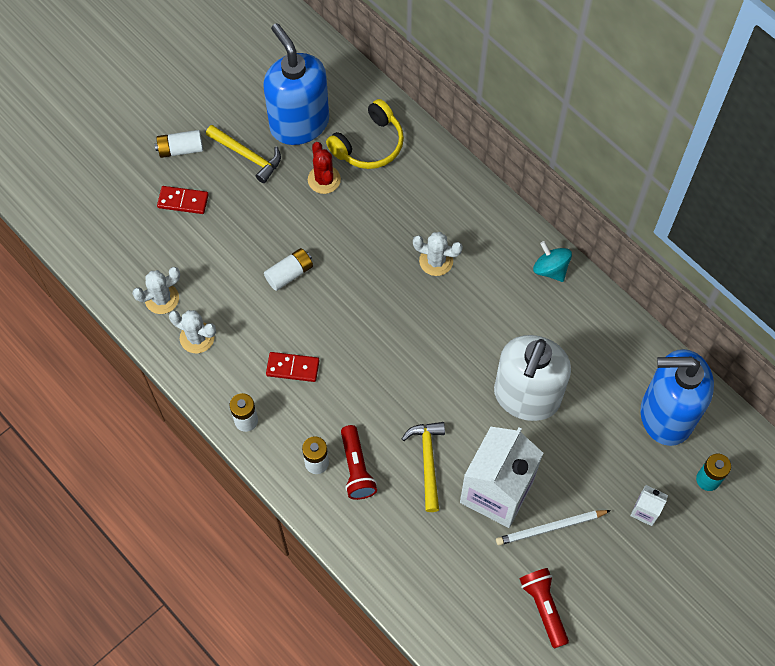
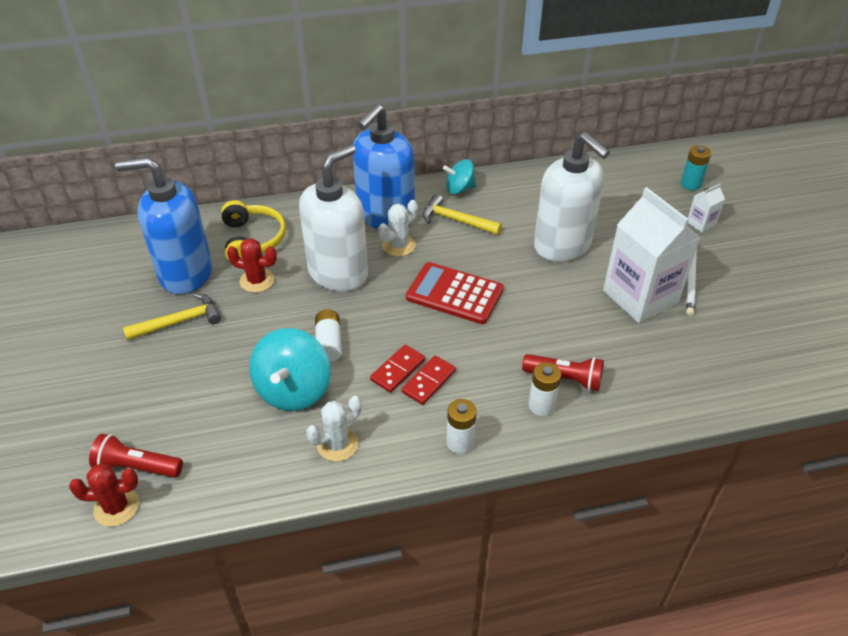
camera: 60 degrees left, 20 degrees down
white cactus [132,267,180,314] -> none
white battery [155,130,203,158] -> none
red domino [157,186,209,214] -> red domino moved to [370,345,425,393]
yellow hammer [402,422,445,512] -> yellow hammer moved to [423,194,502,235]
red flashlight [520,568,569,648] -> red flashlight moved to [89,434,183,478]
blue soap dispenser [640,349,714,446] -> blue soap dispenser moved to [353,104,415,229]
none -> red cactus [69,464,139,527]
none -> turquoise spinning top [249,328,331,411]
none -> white soap dispenser [299,144,368,291]
none -> red calculator [406,262,504,324]

